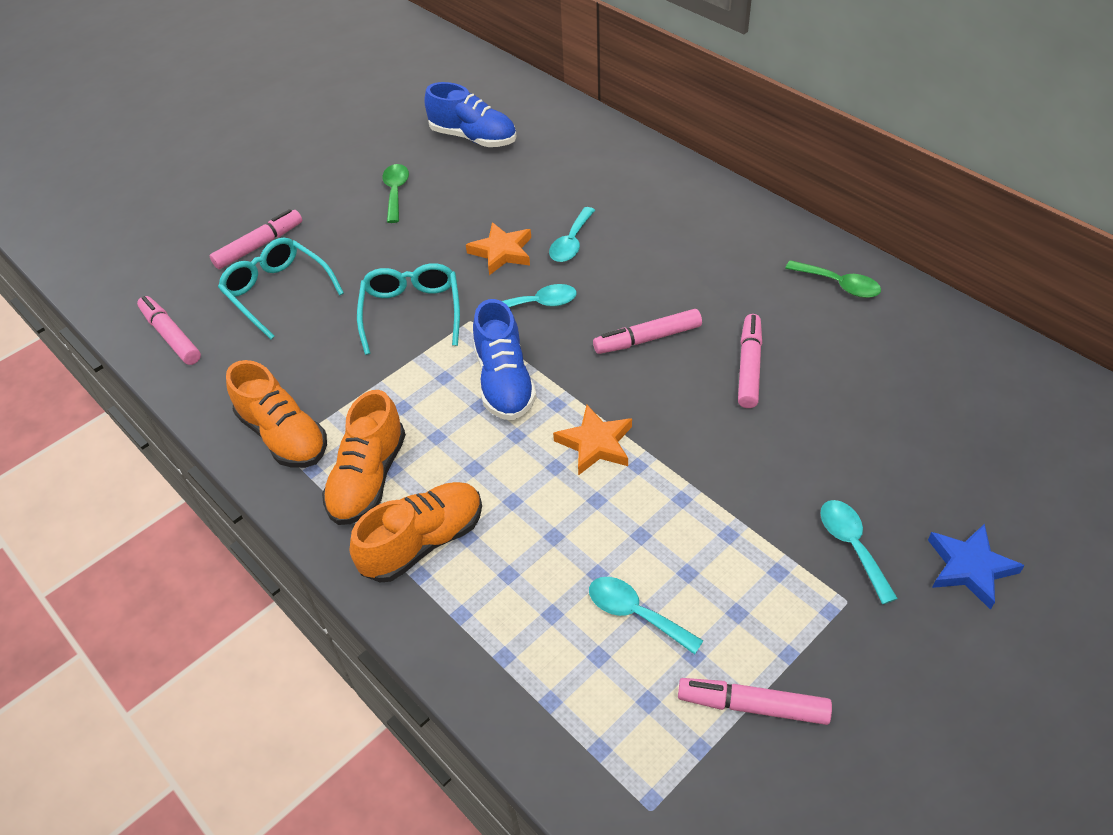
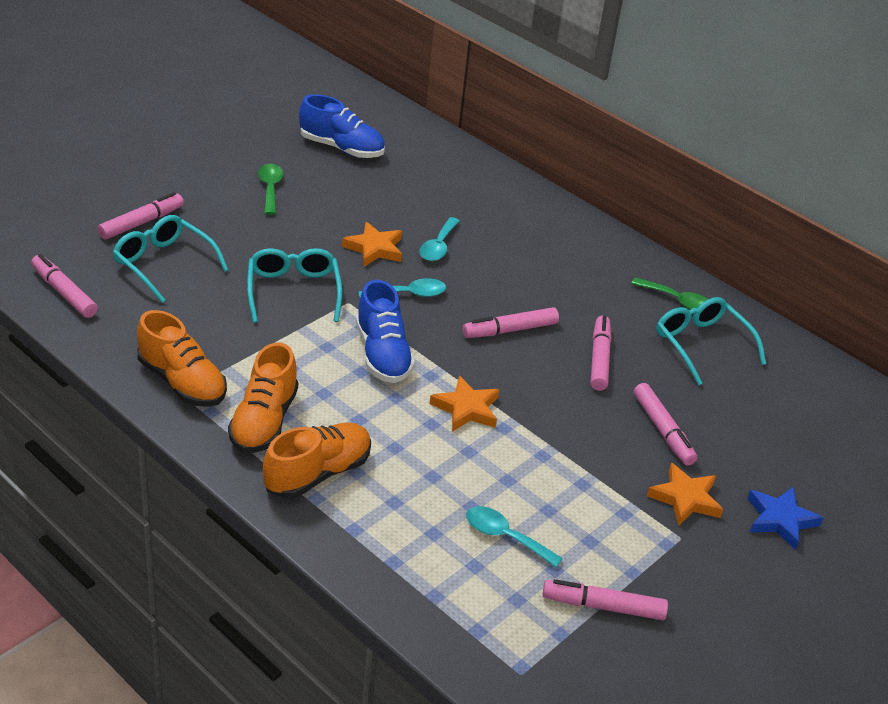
camera: 10 degrees left, 10 degrees down
turquoise spoon [820,500,898,604] -> orange star [647,463,723,526]
none -> pink marker [633,383,697,466]
none -> turquoise glasses [656,297,766,385]

